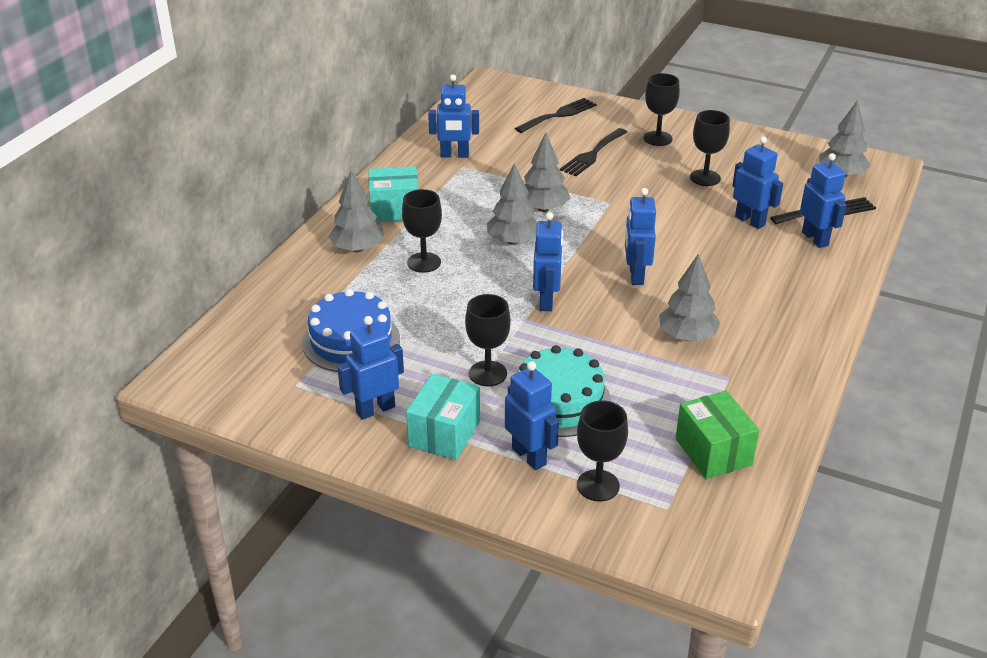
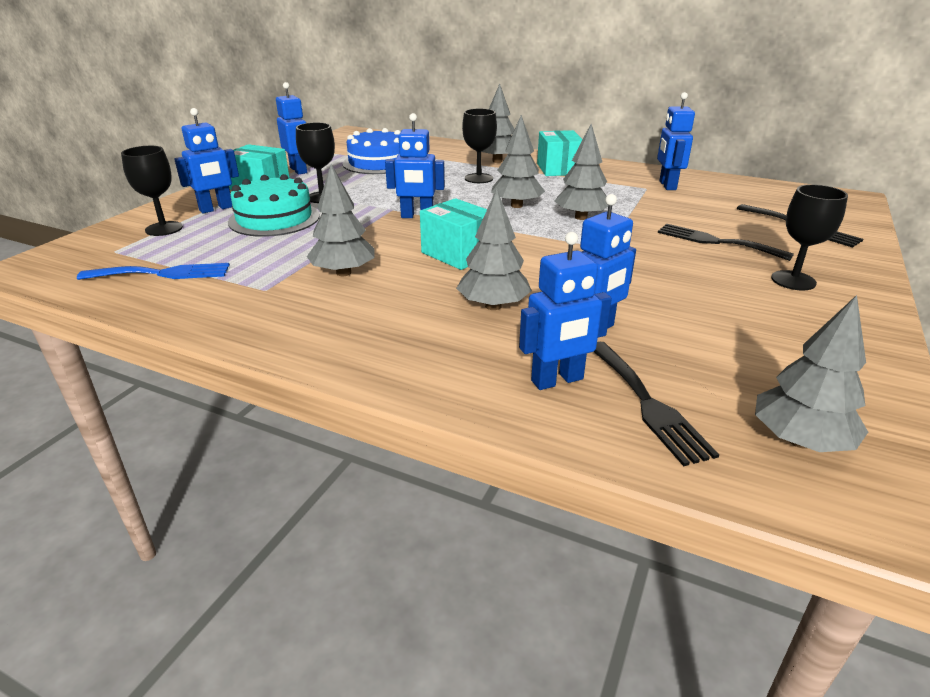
camera: 90 degrees right, 5 degrees down
blue robot [625,188,656,285] -> turquoise box [420,198,487,270]
green box [676,391,759,479] -> blue fork [77,263,230,280]
black goblet [690,110,730,186] -> none
none -> grey tree [456,189,532,310]

